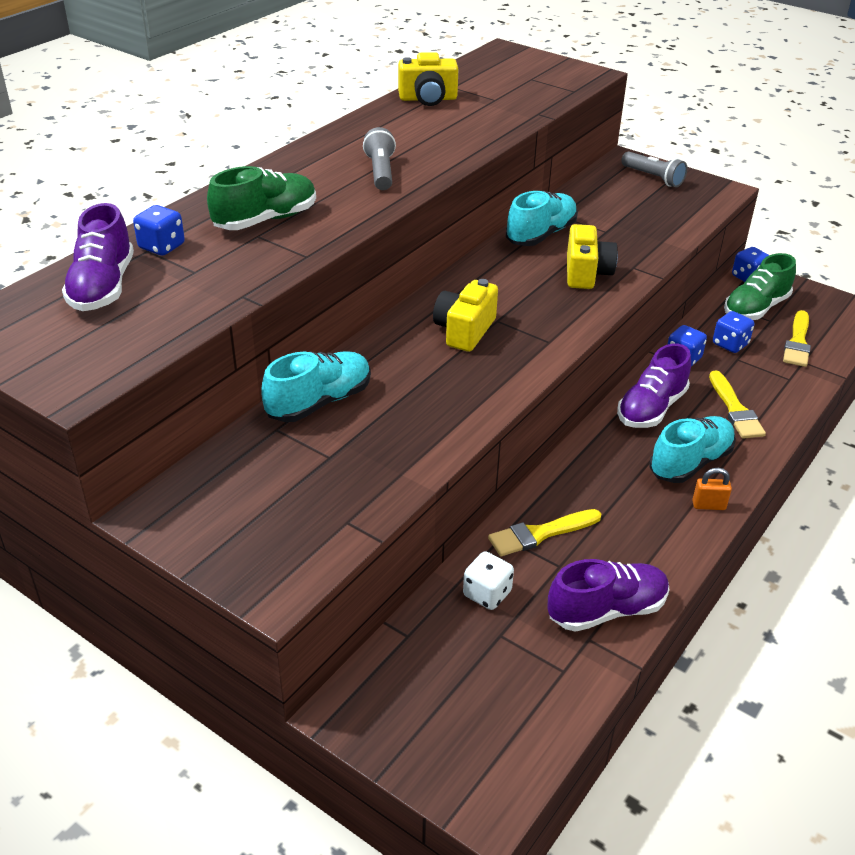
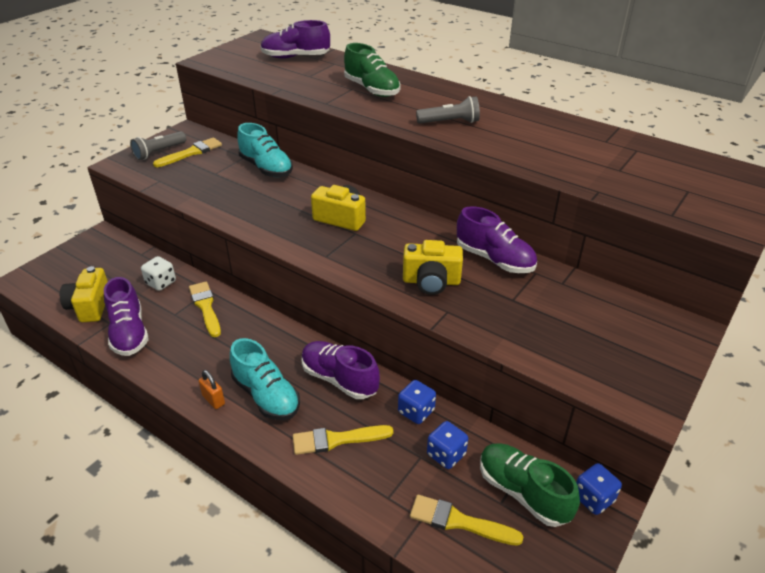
camera: 90 degrees right, 0 degrees up
blue dice [133,205,185,256] -> none
yellow camera [398,52,458,106] -> yellow camera moved to [60,266,108,322]
turquoise shoe [506,191,578,246] -> purple shoe [457,206,537,273]
grey flashlight [621,152,687,187] -> grey flashlight moved to [130,131,186,160]
orange padlock [692,468,732,510] -> orange padlock turned 45 degrees counterclockwise [199,370,225,409]
none -> yellow brush [153,137,222,167]

